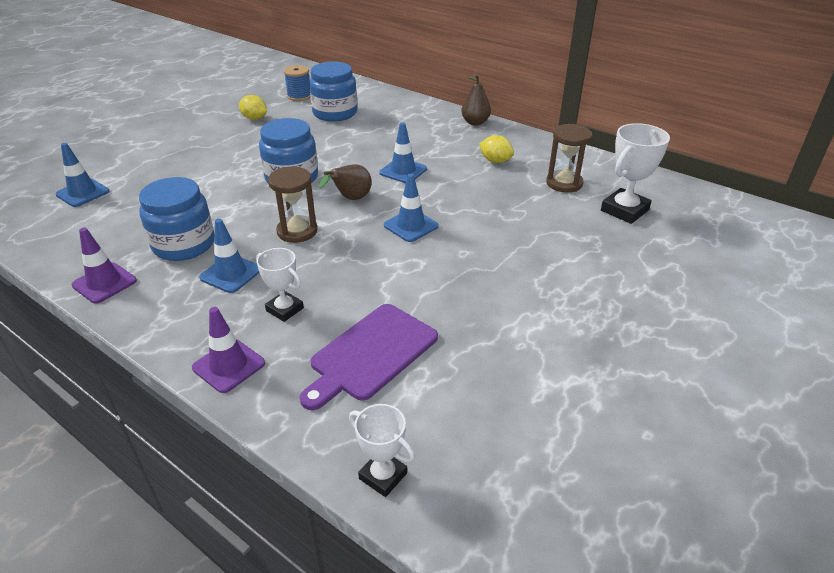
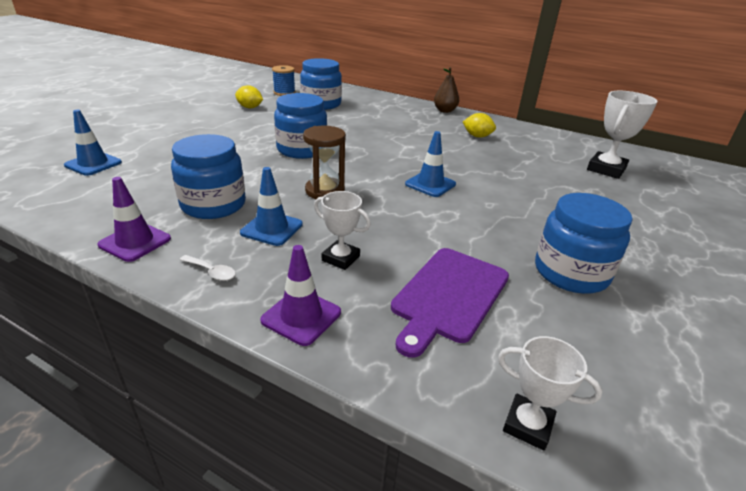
camera: 10 degrees left, 5 degrees down
brown pear [318,164,372,200] -> none
blue traffic cone [379,122,427,183] -> none
brown hourglass [546,124,592,193] -> none
none -> white spoon [180,255,236,281]
none -> blue jar [535,193,633,294]

